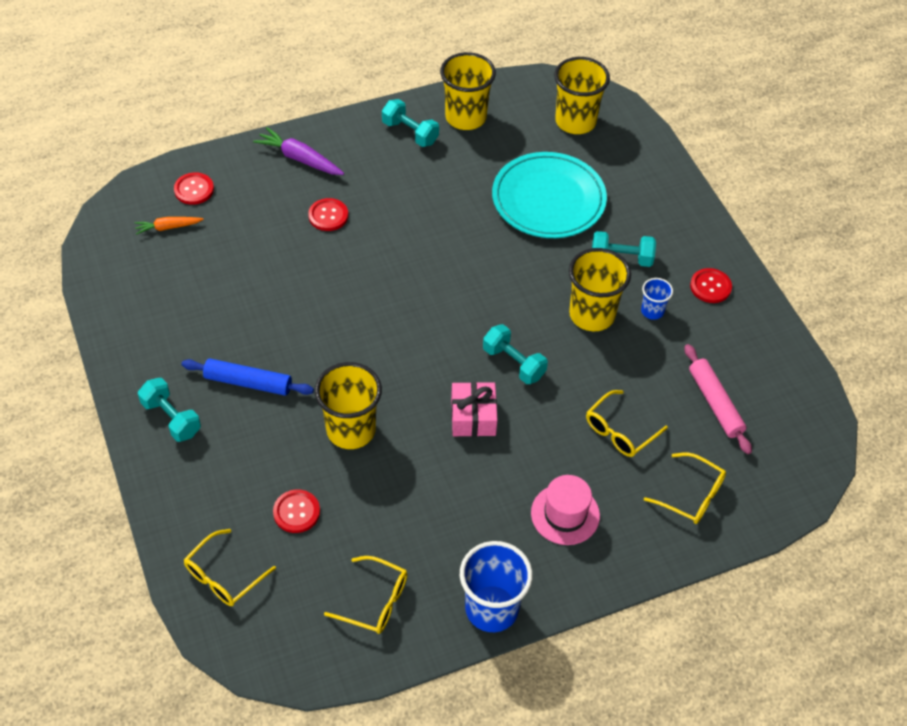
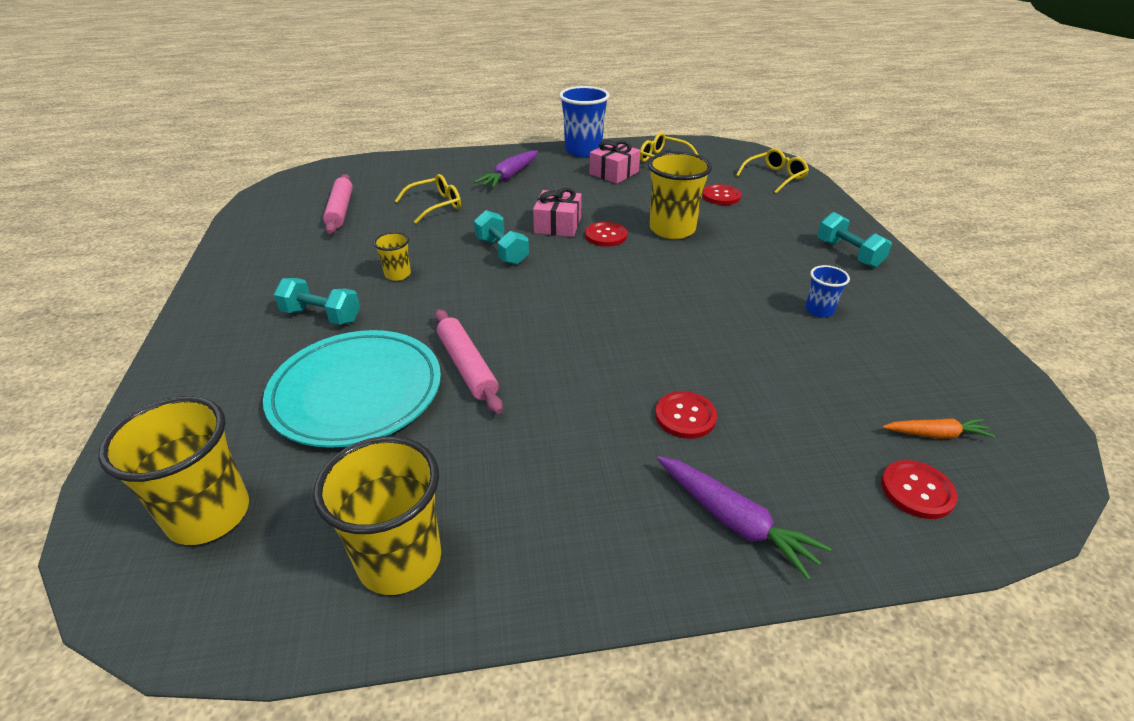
camera: 165 degrees left, 15 degrees down
blue rolling pin [182,359,314,396] -> none
turquoise dumbbell [382,99,439,147] -> none
pink hat [531,475,600,545] -> purple carrot [474,150,538,188]
yellow cup [569,248,631,331] -> yellow cup [374,232,411,281], size x0.51
blue cup [641,278,673,320] -> blue cup moved to [805,265,850,318]
yellow glasses [644,452,726,524] -> none
red button [690,268,732,303] -> red button moved to [585,222,627,247]
none -> pink rolling pin [435,309,503,414]
none -> pink gift [589,140,640,184]

